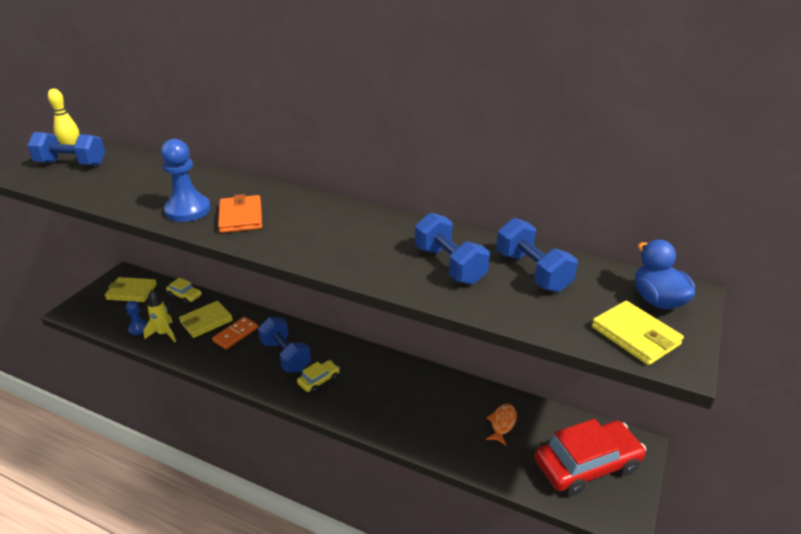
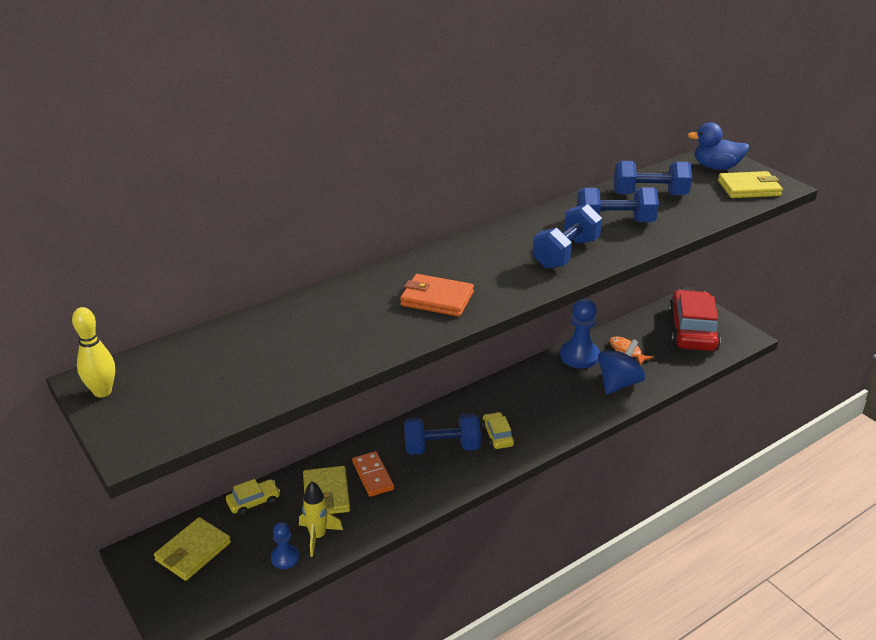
camera: 60 degrees left, 0 degrees up
blue dumbbell [27,132,105,166] -> blue dumbbell moved to [532,204,602,269]
blue pawn [161,139,211,222] -> blue pawn moved to [560,298,600,369]
none -> blue spinning top [598,339,646,394]

